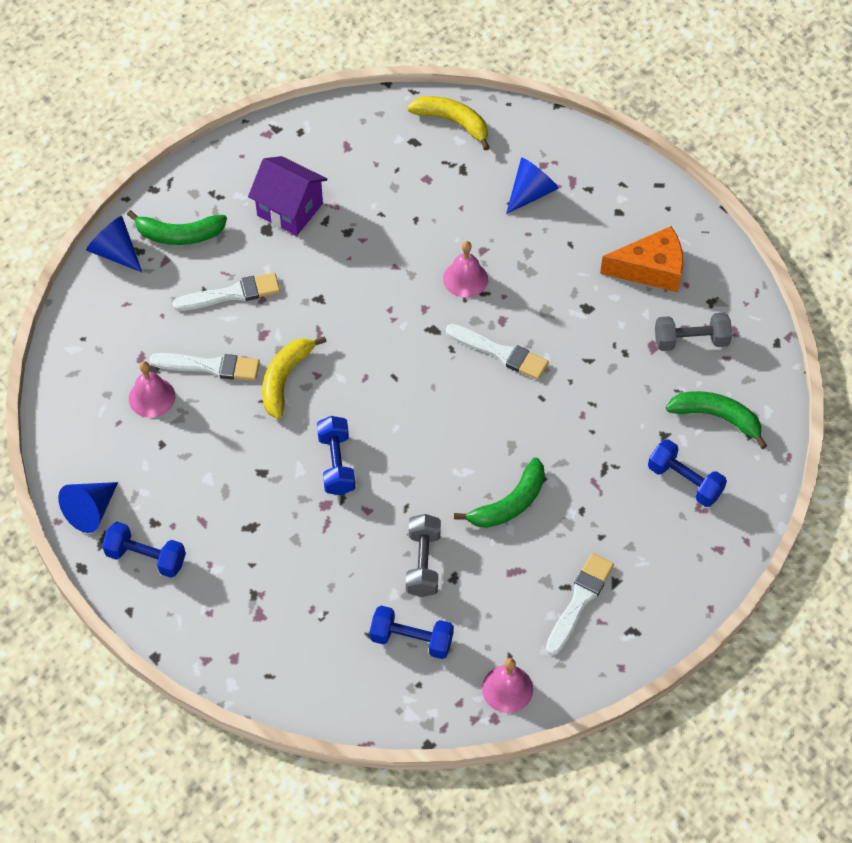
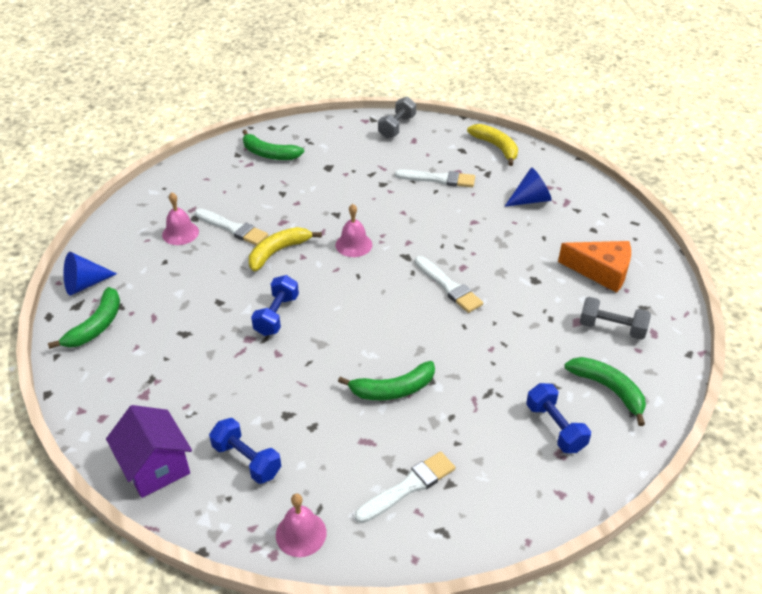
camera: 25 degrees right, 15 degrees down
blue cone [86,216,142,272] -> none
blue dumbbell [102,522,186,578] -> green banana [48,287,120,349]
white brush [172,273,280,311] -> white brush moved to [395,169,475,187]
purple house [248,156,327,236] -> purple house moved to [106,405,192,498]
grey dumbbell [406,514,441,597] -> grey dumbbell moved to [378,97,416,138]
pink bell [443,241,488,298] -> pink bell moved to [336,204,372,257]

